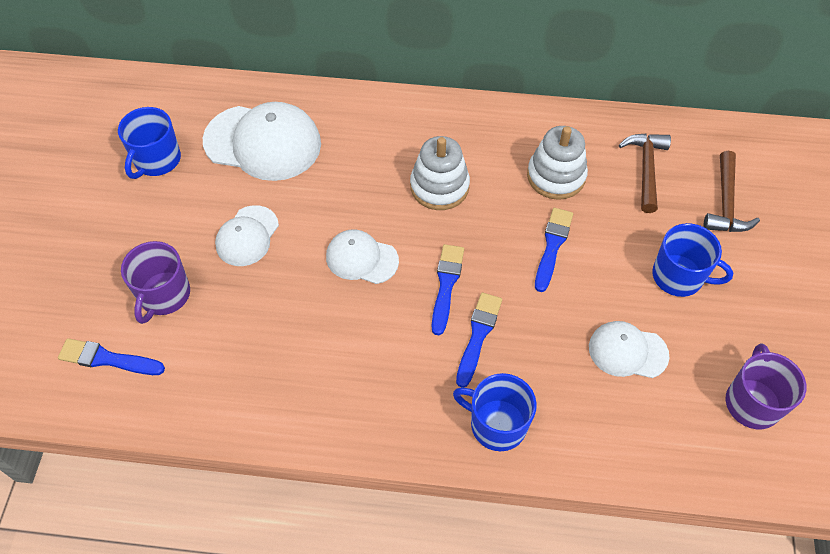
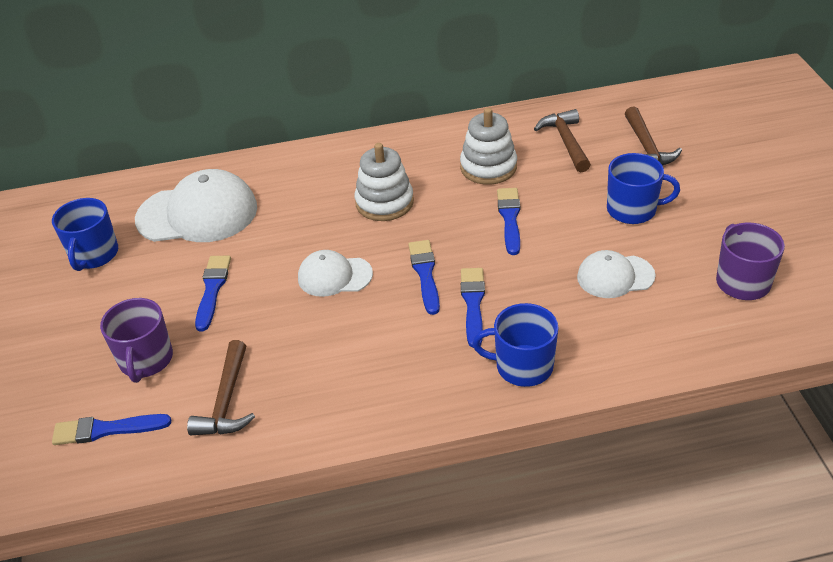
camera: 15 degrees left, 15 degrees down
white cap [215,205,279,266] -> blue brush [195,256,231,331]
none -> brown hammer [187,340,255,436]

